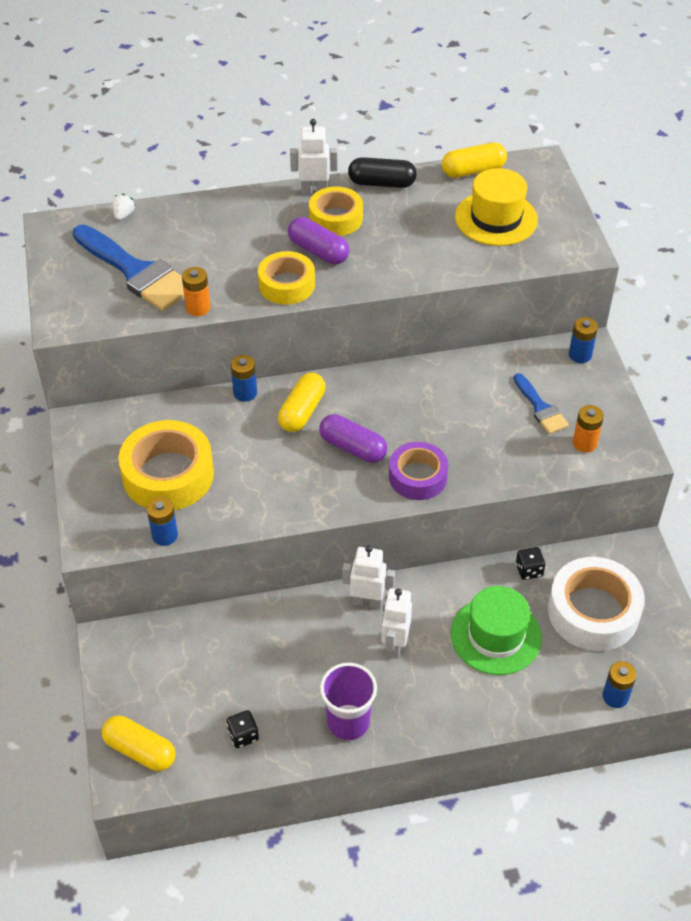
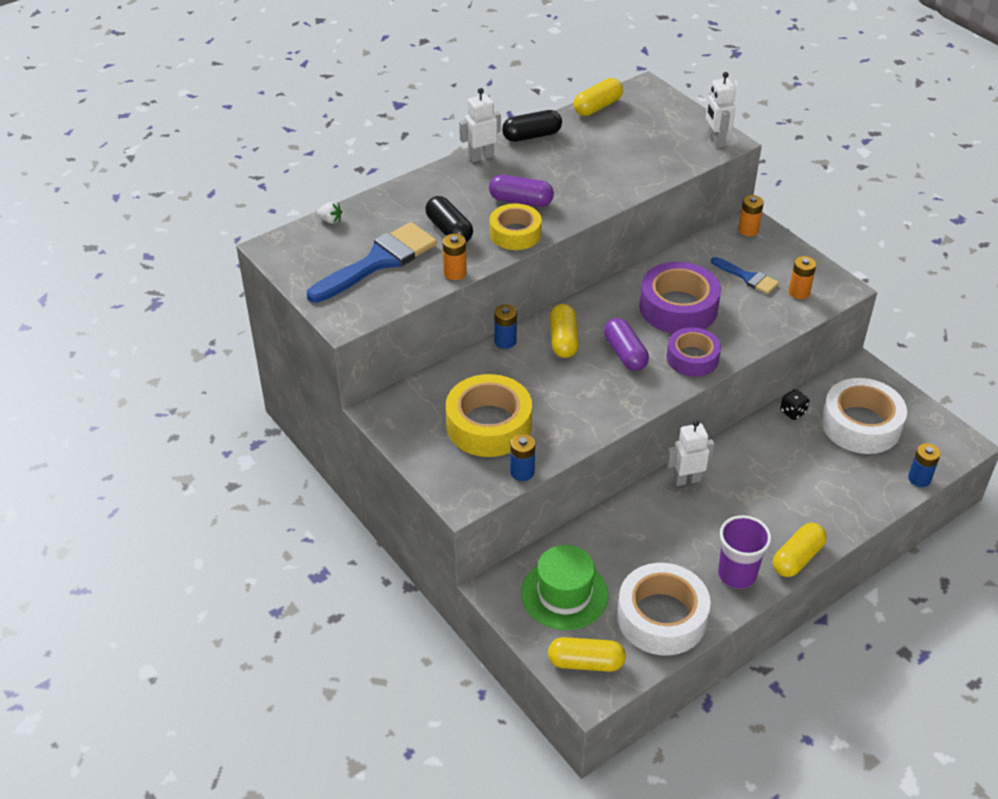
camera: 25 degrees left, 5 degrees down
blue brush [72,225,184,311] -> blue brush turned 60 degrees counterclockwise [307,222,437,303]
white strawberry [112,194,136,220] -> white strawberry turned 120 degrees clockwise [317,202,342,224]
black dice [227,710,259,748] -> white tape [617,563,711,655]
yellow tape [309,186,363,236] -> none
purple capsule [319,414,387,463] -> purple capsule turned 60 degrees clockwise [604,318,649,371]
white robot [381,588,412,658] -> white robot moved to [706,72,736,148]
green hat [451,586,542,675] -> green hat moved to [521,545,608,630]
yellow hat [455,168,538,246] -> none
blue battery [569,317,598,363] -> orange battery [738,195,764,236]
none -> black capsule [425,196,473,242]
none -> purple tape [639,262,721,333]
none -> yellow capsule [773,523,827,577]

